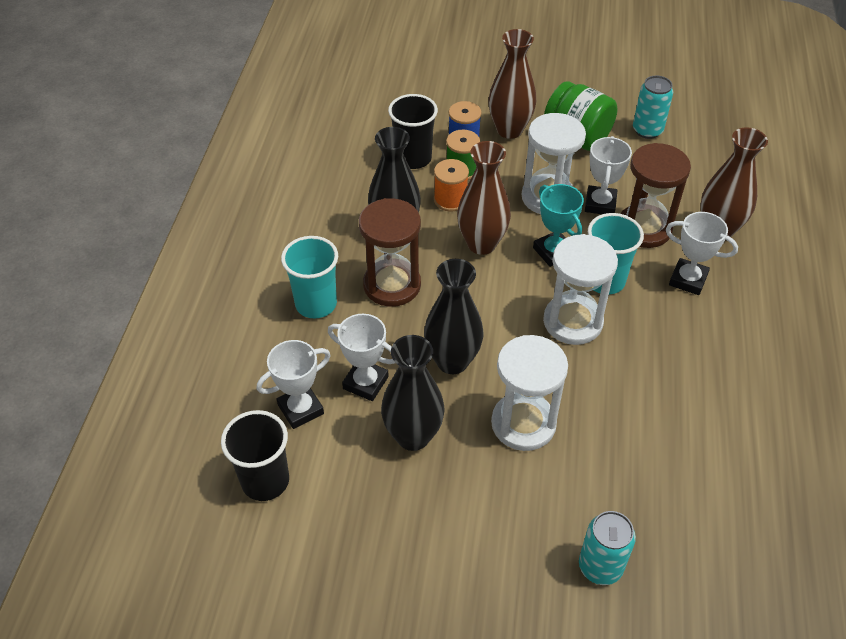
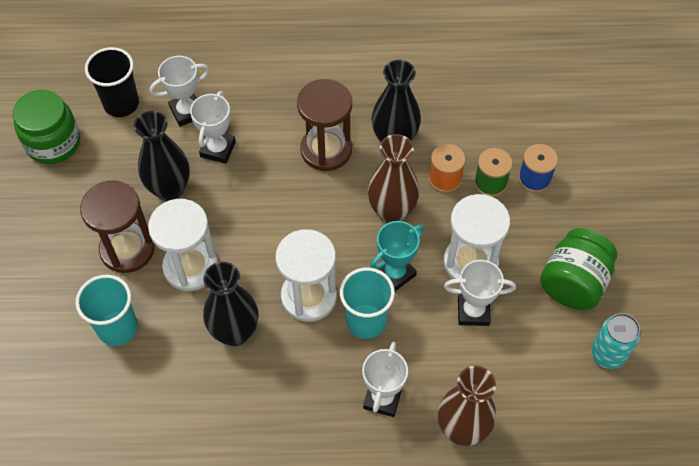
camera: 80 degrees right, 10 degrees up
white trophy [257,340,331,429] -> white trophy turned 75 degrees counterclockwise [150,56,209,127]
turquoise cup [281,236,338,318] -> turquoise cup moved to [76,274,138,346]
black cup [388,94,438,169] -> none
black vase [424,259,483,374] -> black vase moved to [203,262,259,346]
brown vase [488,29,536,139] -> none
turquoise can [579,511,636,585] -> none
brown hourglass [620,143,691,248] -> brown hourglass moved to [80,180,155,273]
none -> green jar [13,90,80,164]

